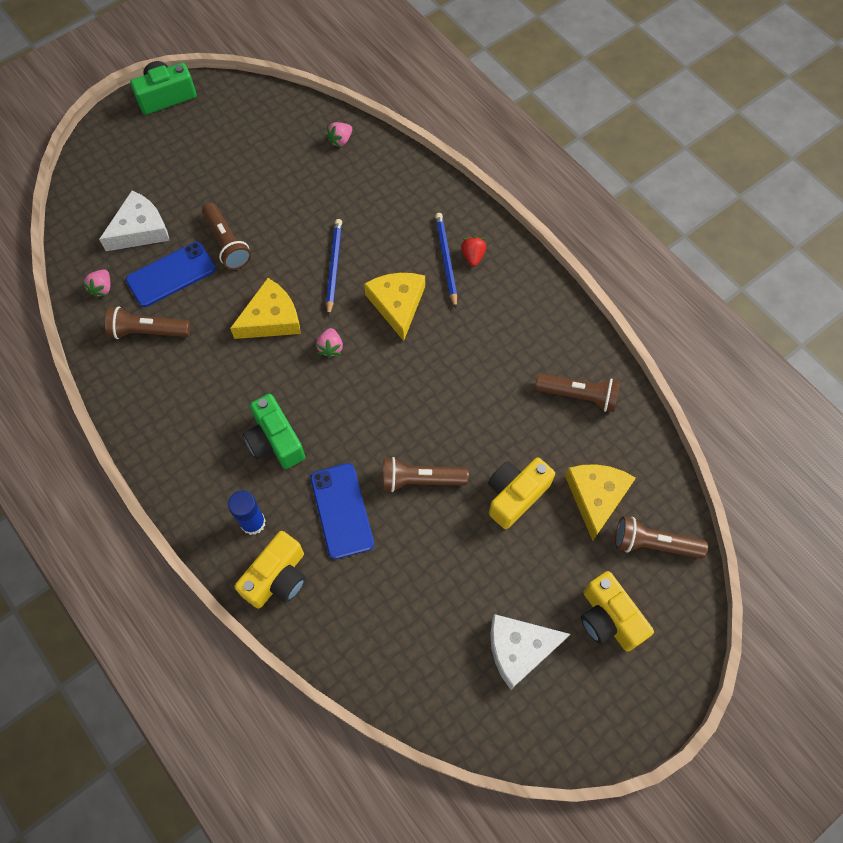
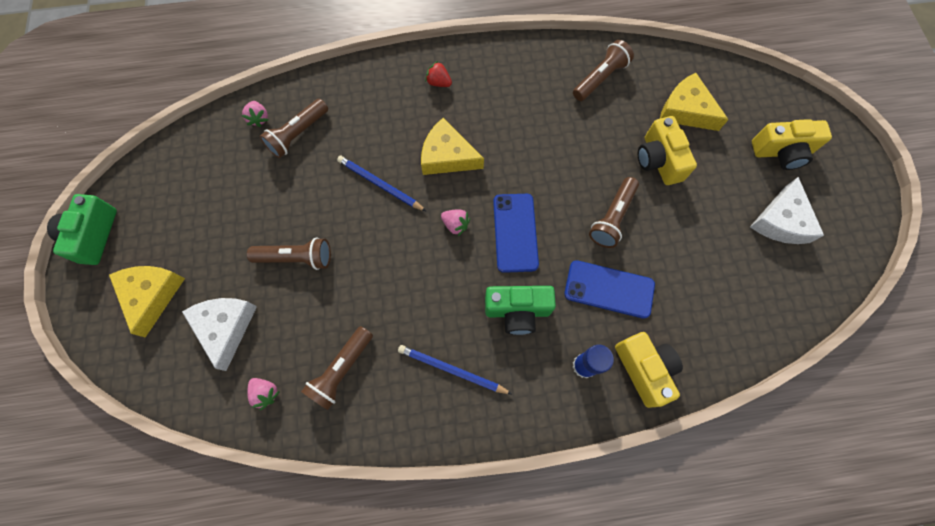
camera: 60 degrees left, 5 degrees up
blue phone [126,242,216,307] -> blue phone moved to [493,194,539,273]
yellow cheese [230,278,301,339] -> yellow cheese moved to [109,266,185,337]
blue pencil [435,213,457,308] -> blue pencil moved to [398,345,512,394]
brown flashlight [615,516,708,559] -> brown flashlight moved to [259,99,328,158]

